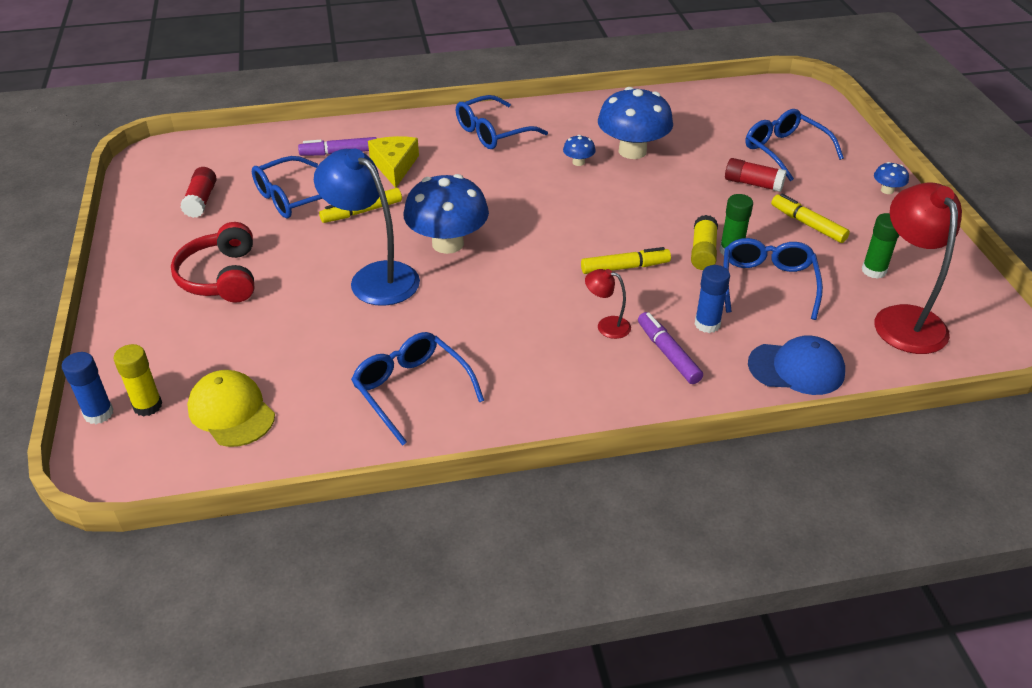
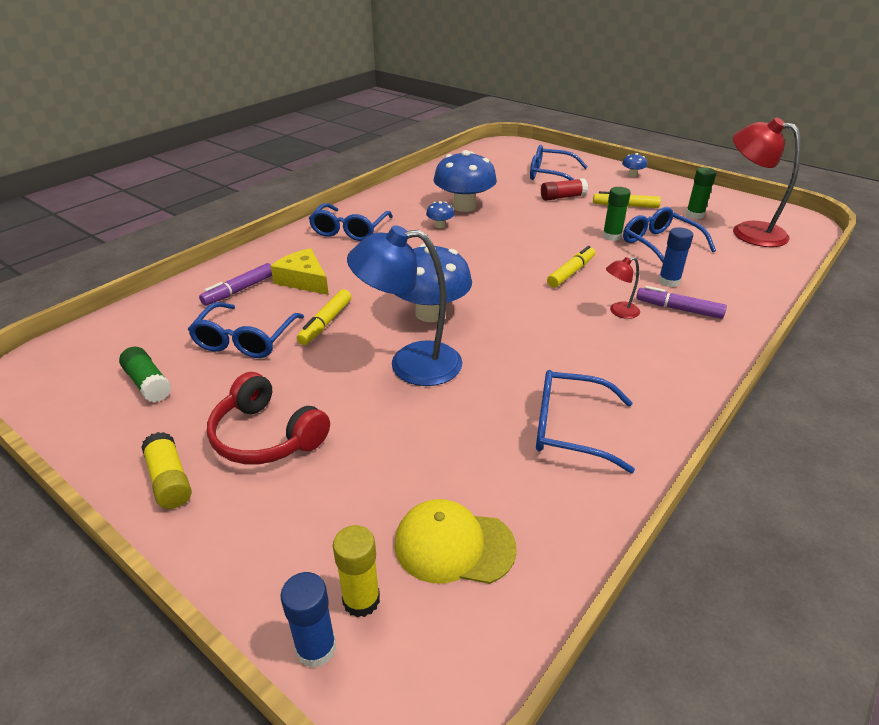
camera: 40 degrees left, 5 degrees down
red glue stick [180,167,217,218] -> green glue stick [119,347,171,402]
yellow glue stick [691,215,718,270] -> yellow glue stick moved to [141,432,192,509]
blue cap [748,335,845,395] -> none

